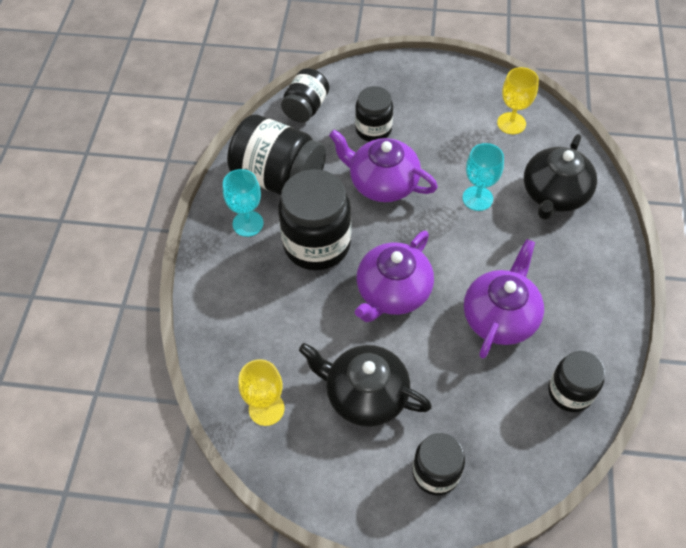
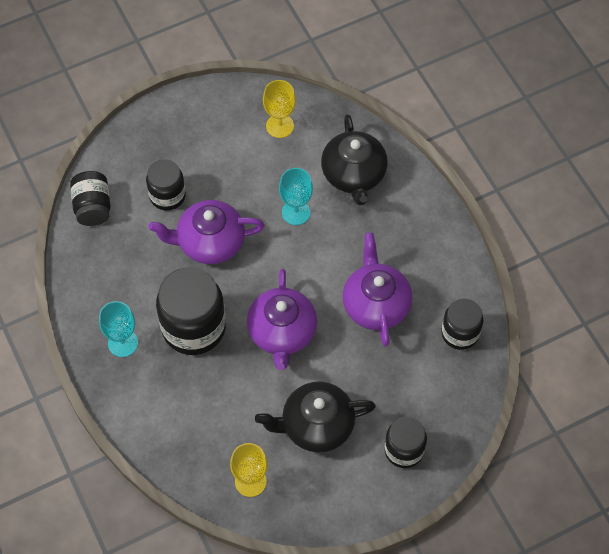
camera: 35 degrees left, 5 degrees up
black jar [227,114,326,195] -> none

